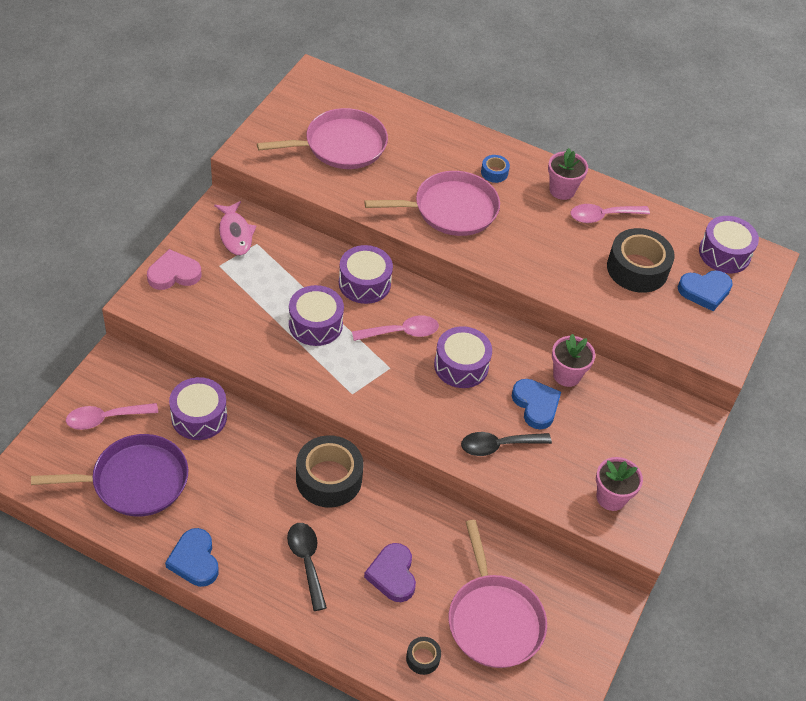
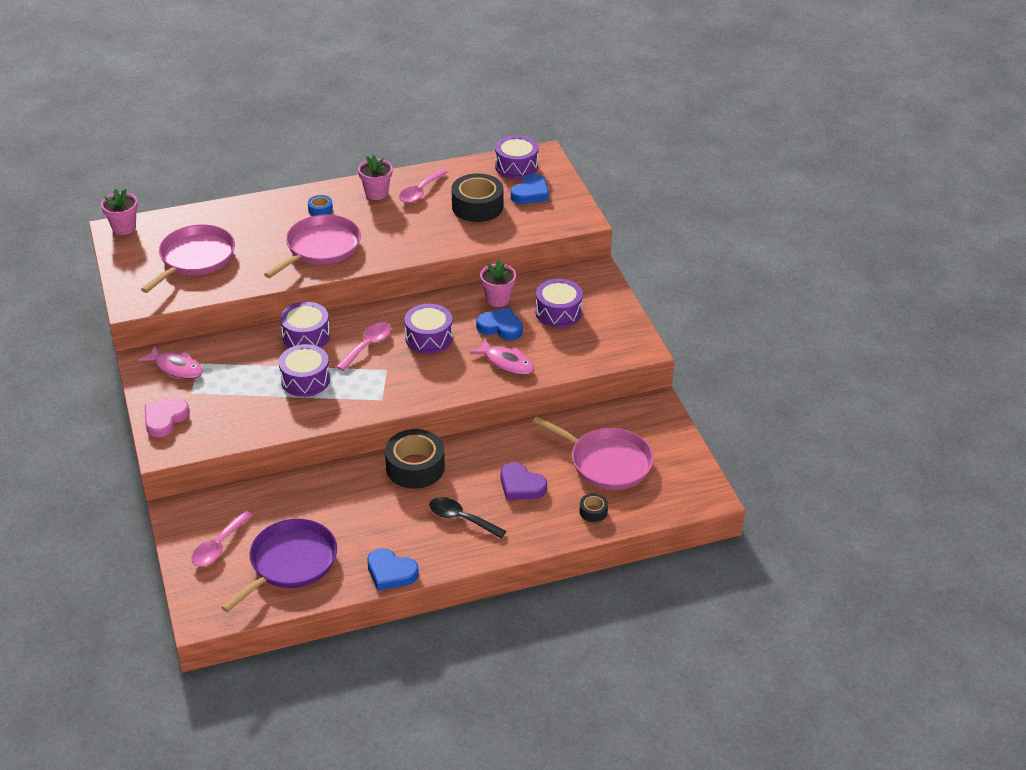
camera: 40 degrees left, 10 degrees down
purple drum [169,377,227,440] -> purple drum moved to [535,279,583,328]
black spoon [461,432,552,456] -> pink fish [470,339,534,375]
pink flower pot [596,457,643,511] -> pink flower pot moved to [101,189,138,235]

